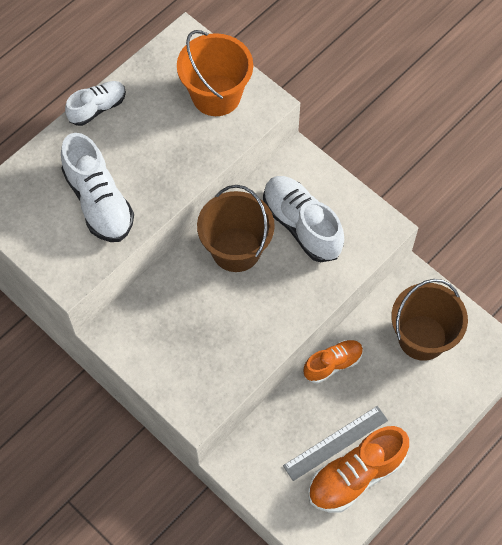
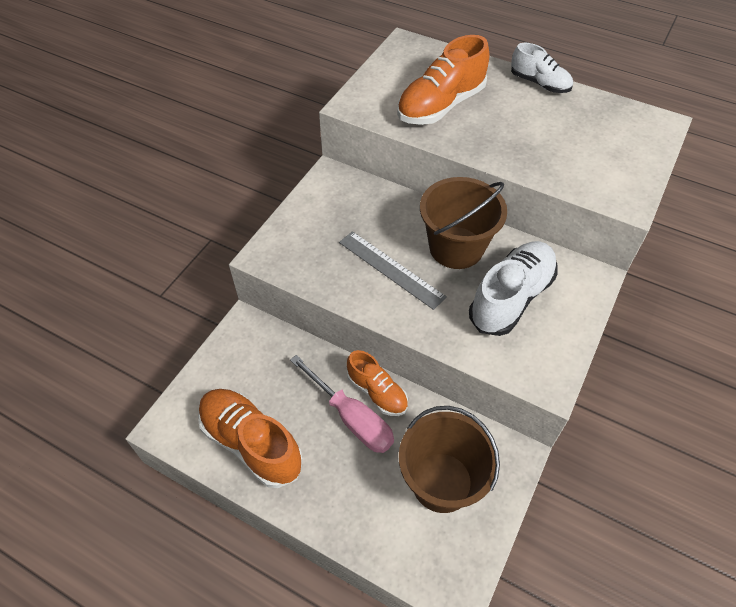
camera: 75 degrees right, 10 degrees down
white shoe [61,133,134,242] -> orange shoe [397,35,489,125]
orange bucket [177,30,253,116] -> none
grey ruler [283,406,388,481] -> grey ruler moved to [339,231,447,310]
none -> pink screwdriver [290,355,394,453]

